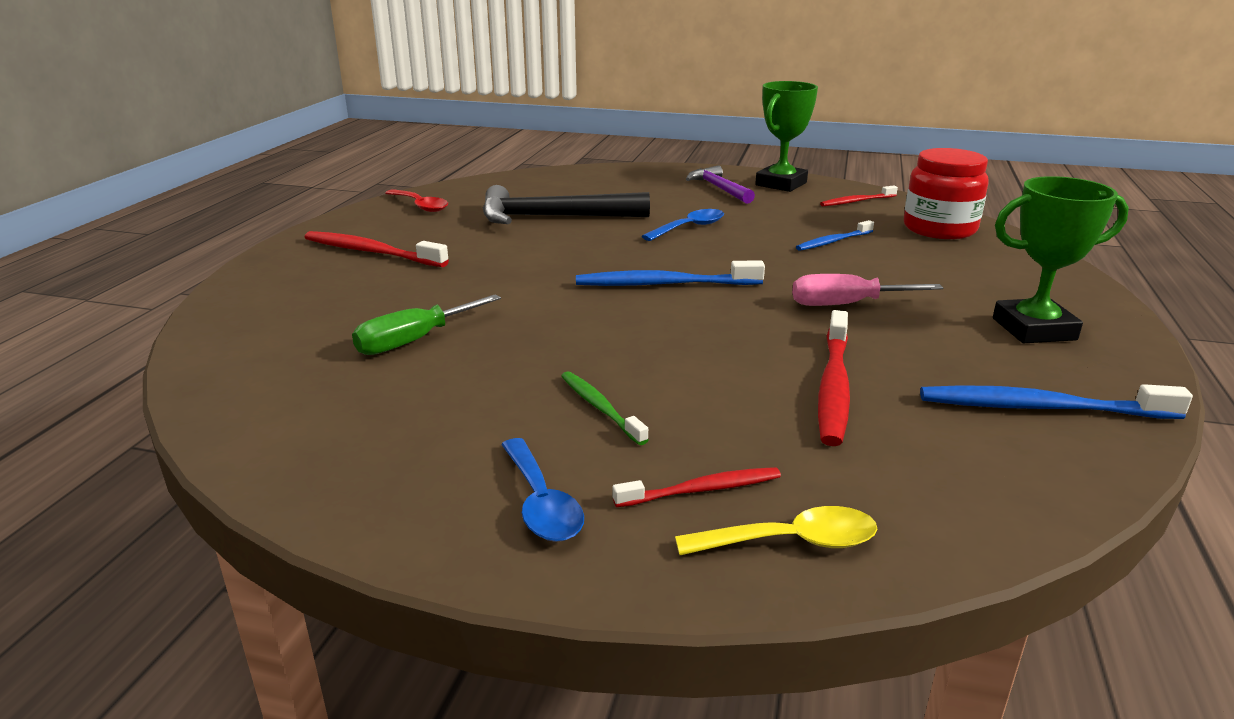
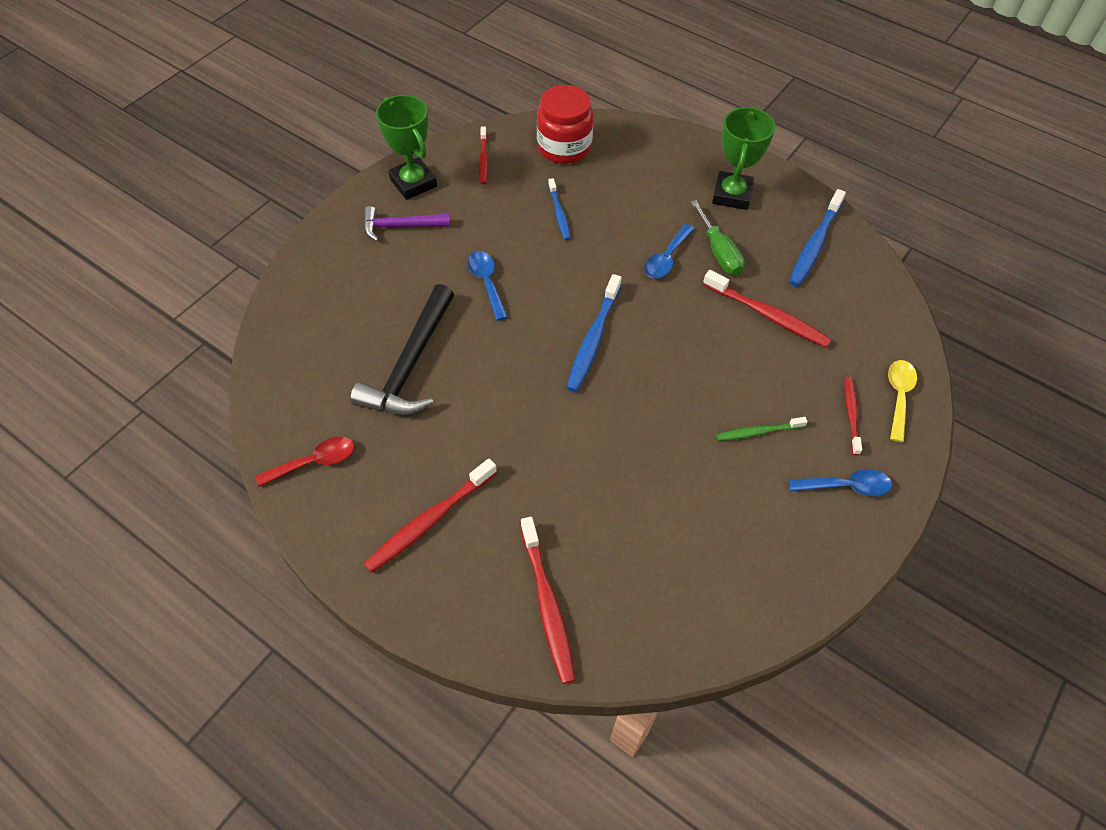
camera: 70 degrees left, 30 degrees up
green screwdriver [352,294,501,355] -> green screwdriver moved to [691,200,744,275]
pink screwdriver [792,274,943,306] -> blue spoon [644,224,695,278]
none -> red toothbrush [521,517,576,684]

